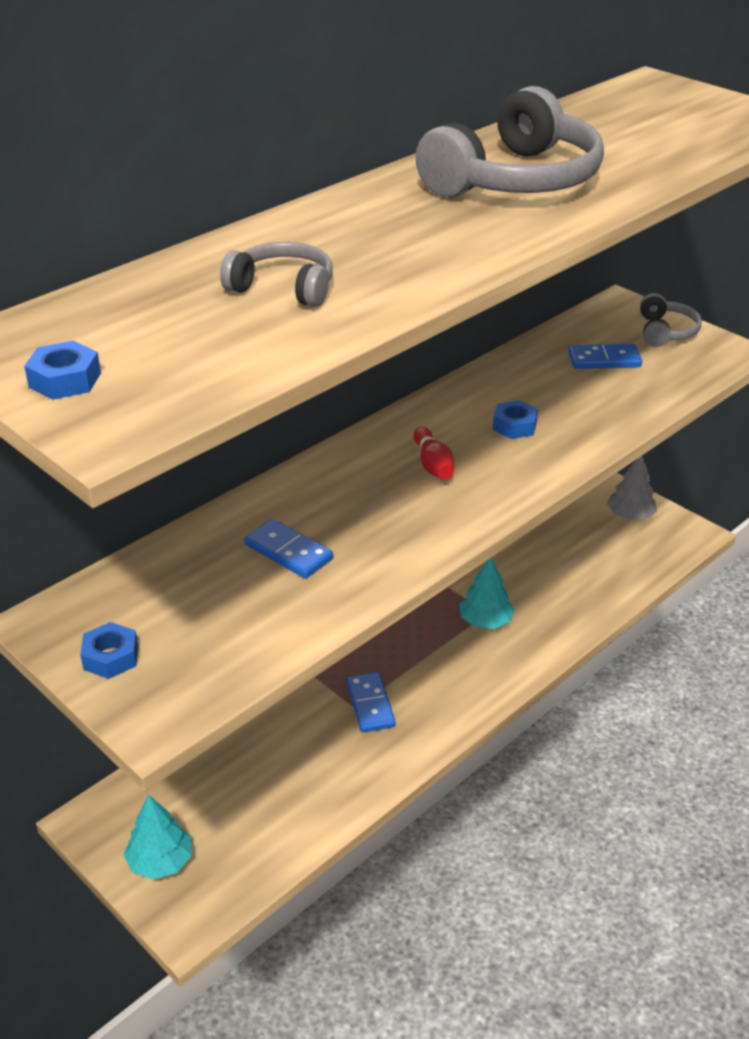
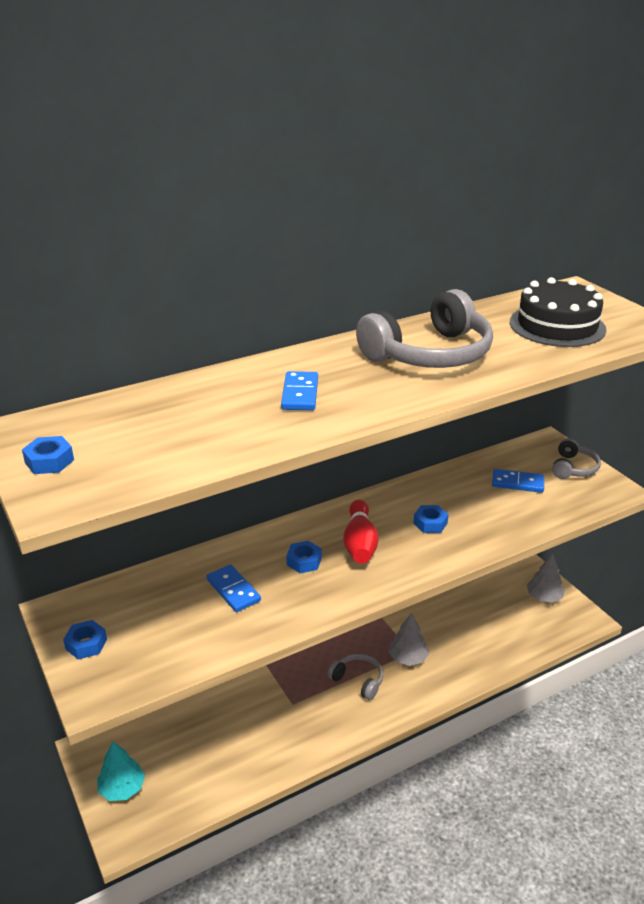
camera: 15 degrees right, 5 degrees down
grey headphones [220,242,333,307] -> grey headphones moved to [328,654,383,700]
blue domino [347,672,396,733] -> blue domino moved to [281,371,318,410]
red bowling pin [414,427,454,480] -> red bowling pin [343,500,379,564], size x1.51
turquoise tree [459,558,514,629] -> grey tree [388,613,429,666]
none -> blue nut [286,541,322,573]
none -> black cake [509,277,606,347]

